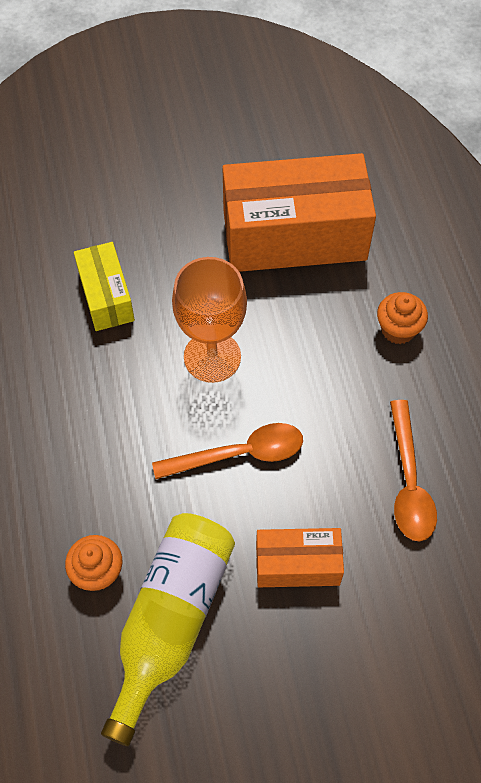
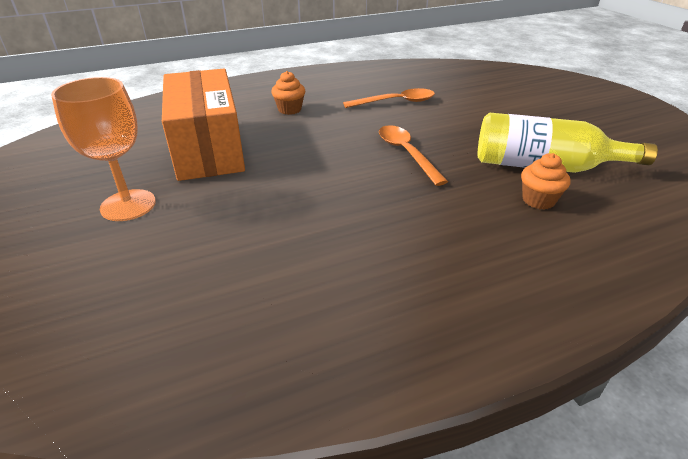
camera: 100 degrees left, 25 degrees down
yellow box [74,242,135,331] -> none
orange goblet [172,257,247,383] -> orange goblet moved to [51,77,156,221]
orange box [256,528,344,587] -> none

